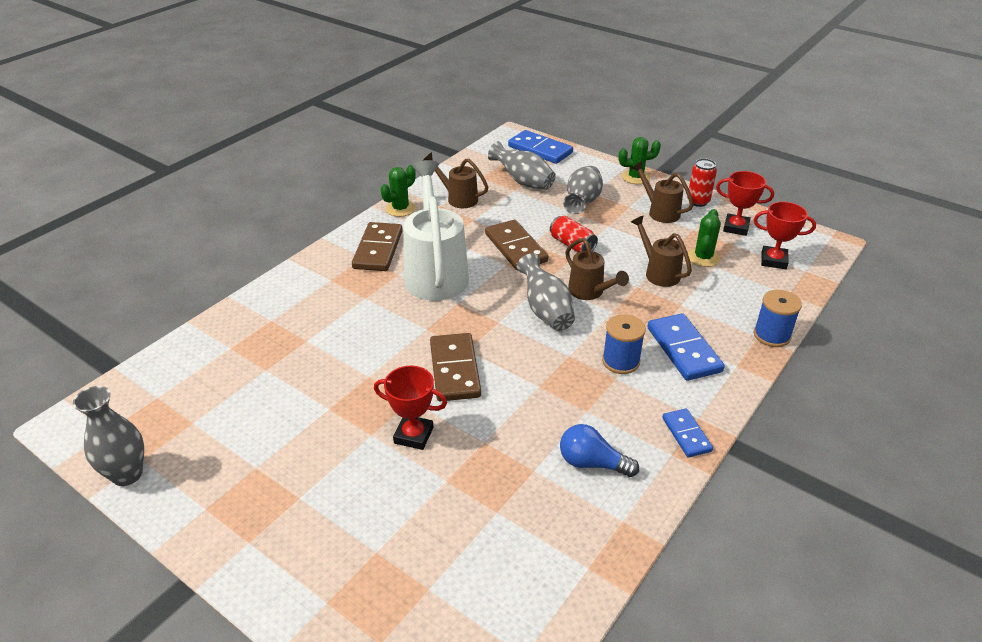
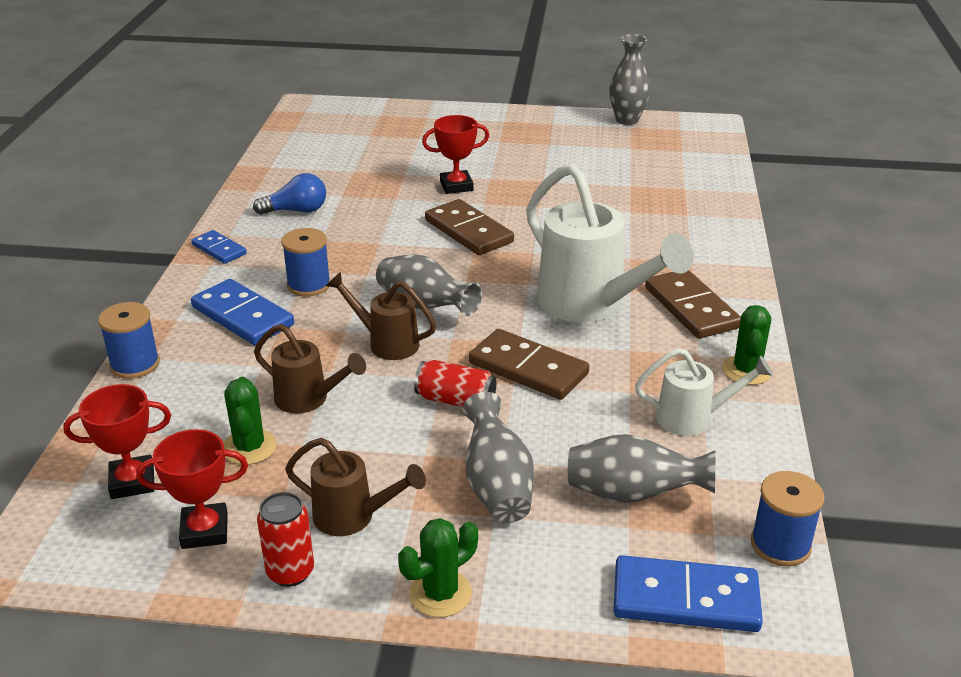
camera: 150 degrees right, 5 degrees down
brown watering can [422,152,488,208] -> white watering can [635,348,773,436]
none -> blue spool [751,471,825,566]

